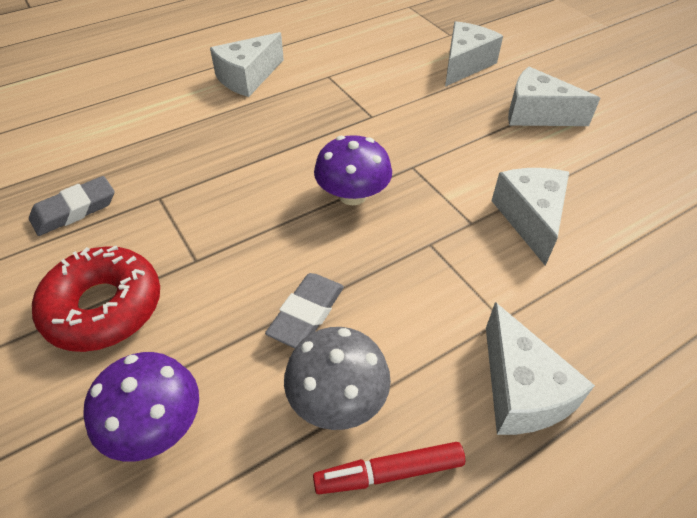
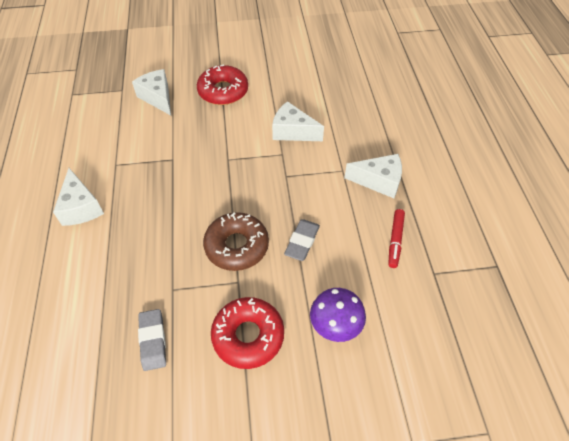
camera: 65 degrees left, 5 degrees up
grey eraser [265,273,344,348] -> grey eraser turned 60 degrees clockwise [284,219,320,261]
grey mushroom [284,327,391,430] -> none
purple mushroom [314,135,392,205] -> none
white cheese [508,67,600,126] -> red donut [197,64,248,105]
none -> brown donut [203,212,269,271]

